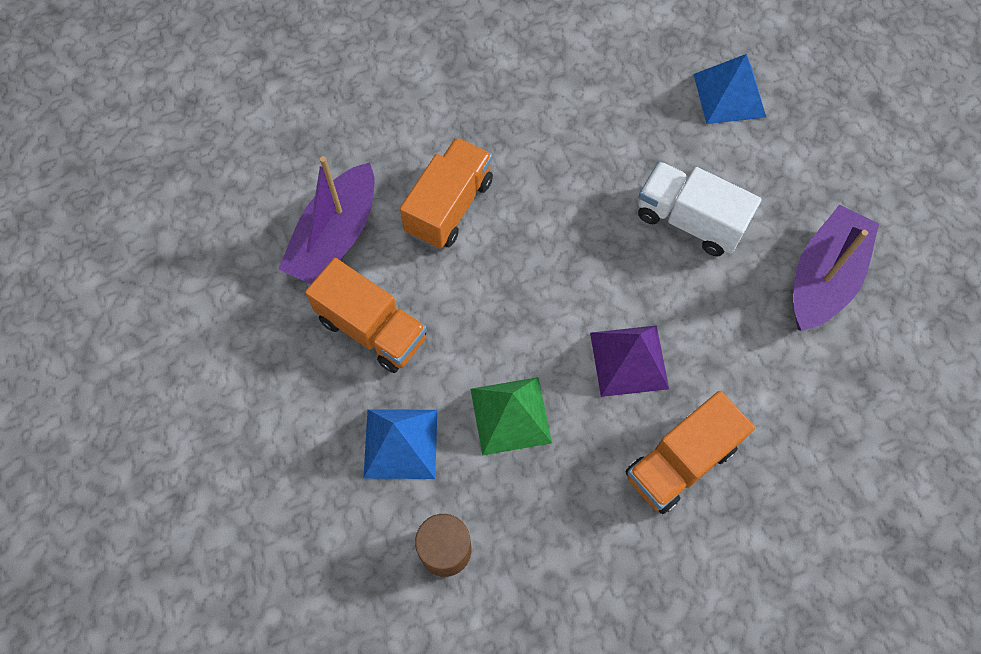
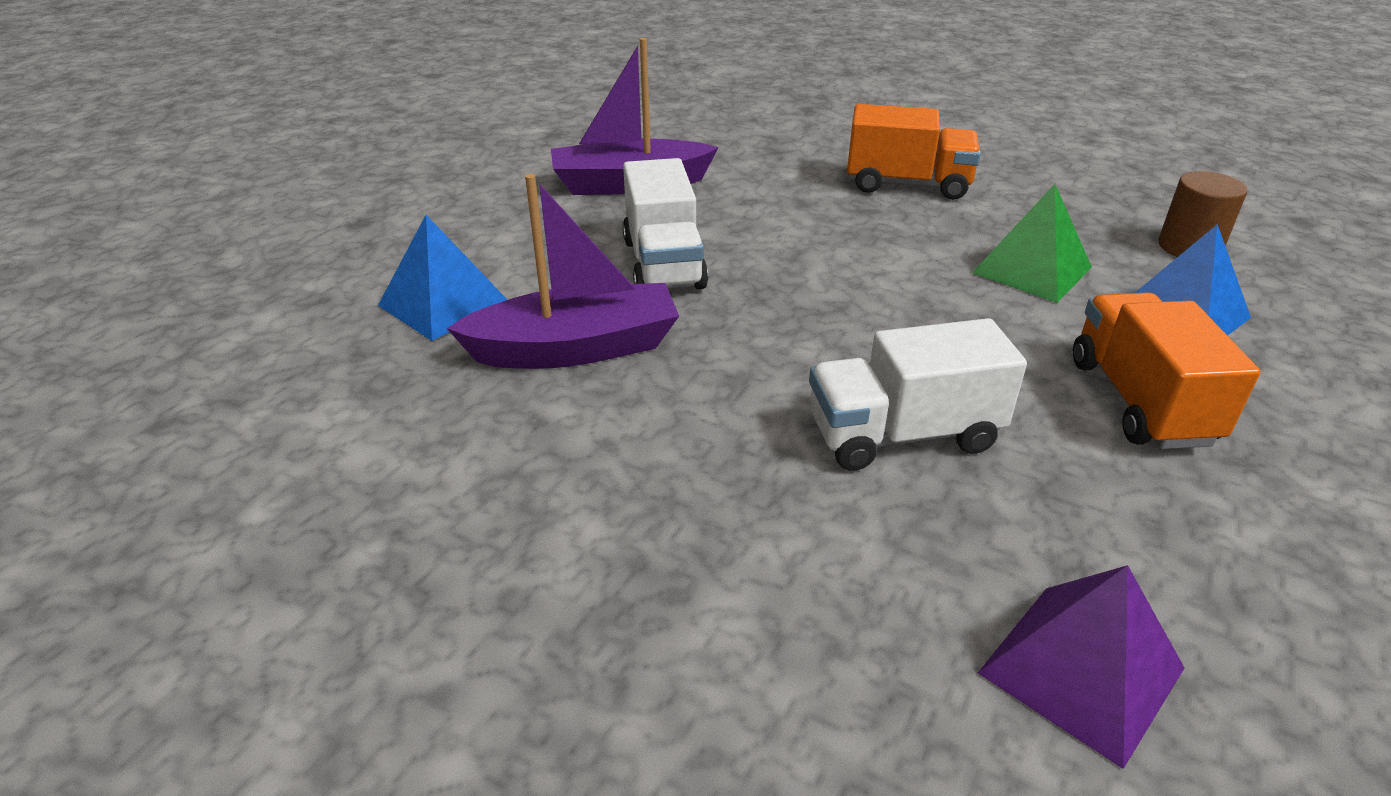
camera: 130 degrees left, 30 degrees down
purple boat [279,156,374,284] -> purple boat moved to [447,174,679,369]
orange truck [400,137,493,249] -> white truck [809,318,1027,471]
purple pyramid [590,325,669,397] -> purple pyramid moved to [978,565,1184,769]

